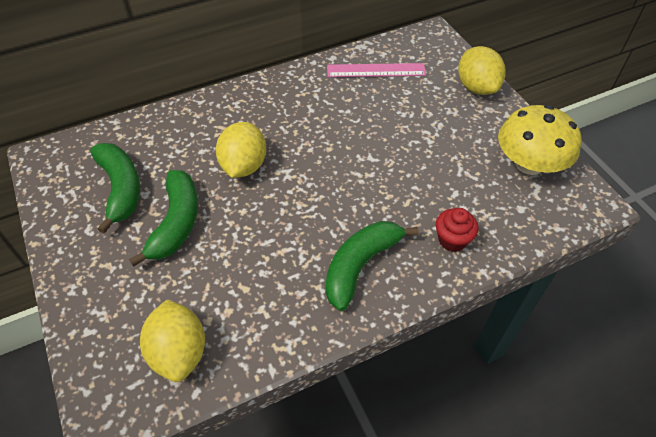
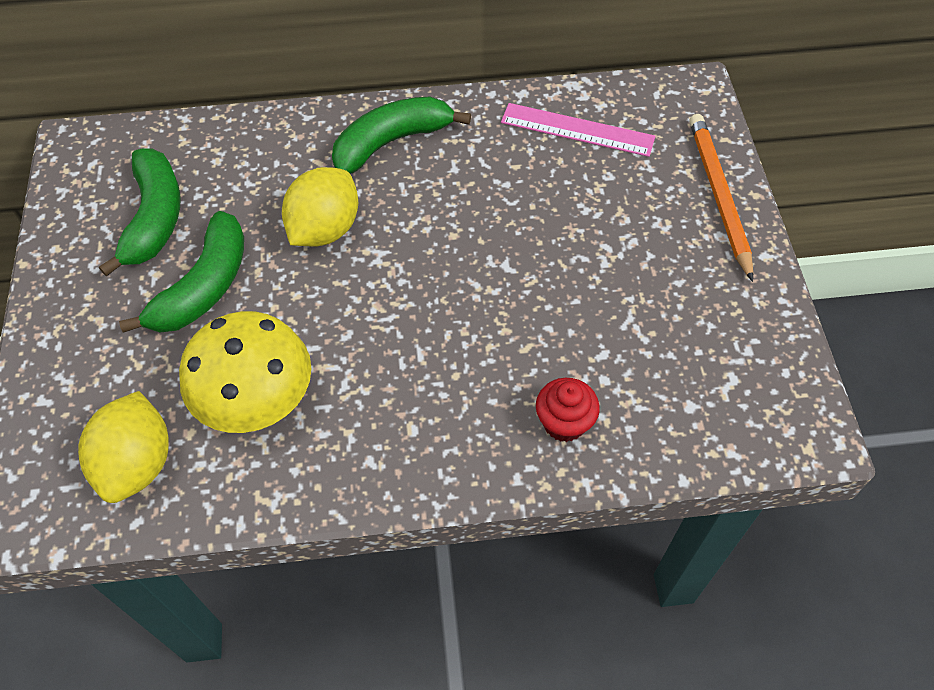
camera: 20 degrees right, 5 degrees up
green banana [325,221,418,311] -> green banana moved to [332,96,471,174]
yellow lemon [458,46,506,95] -> orange pencil [689,114,753,282]
yellow mushroom [498,105,582,175] -> yellow mushroom moved to [179,311,311,433]

